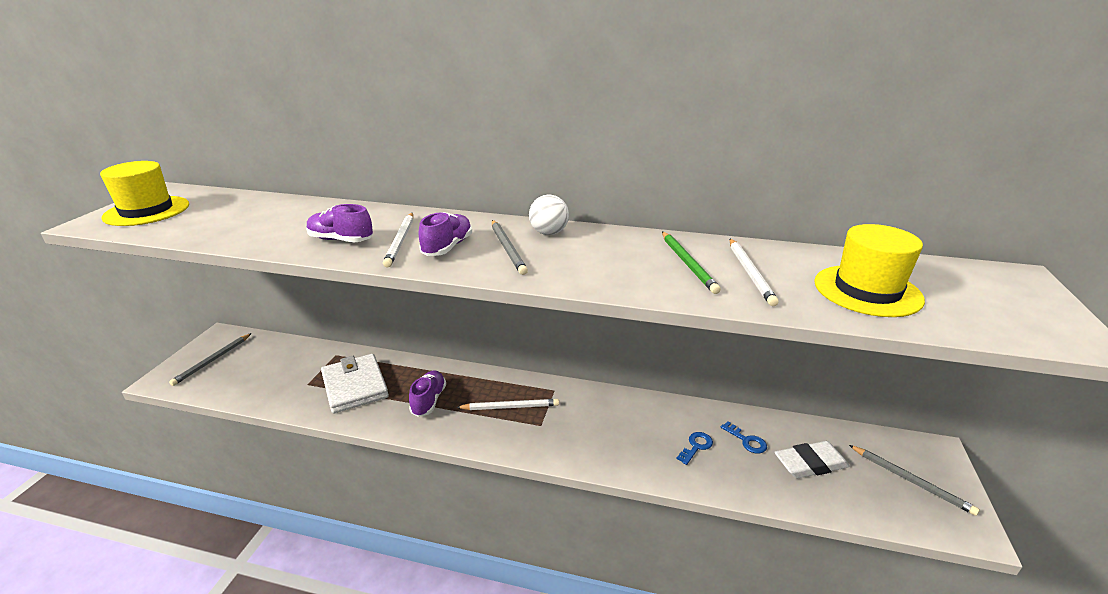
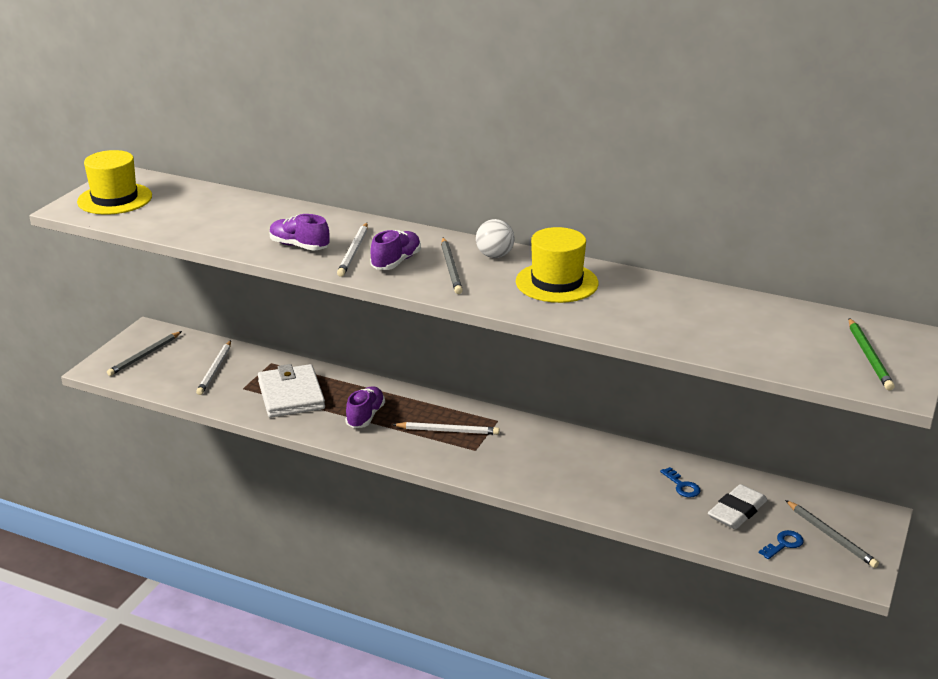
camera: 10 degrees right, 0 degrees up
green pencil [662,232,721,294] -> green pencil moved to [849,318,895,391]
blue key [676,432,713,465] -> blue key moved to [759,530,804,559]
white pencil [730,239,779,306] -> white pencil moved to [196,340,231,395]
white eraser [774,441,850,478] -> white eraser turned 45 degrees counterclockwise [708,484,767,529]
yellow hat [814,224,925,317] -> yellow hat moved to [516,227,599,303]

